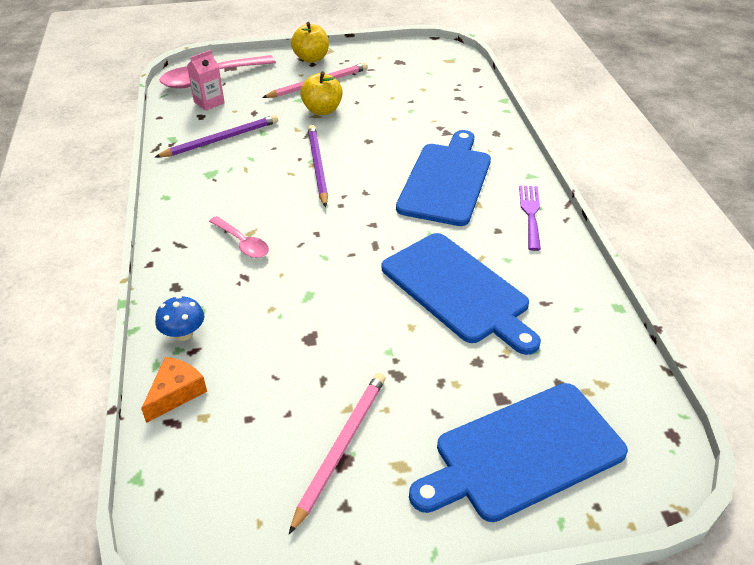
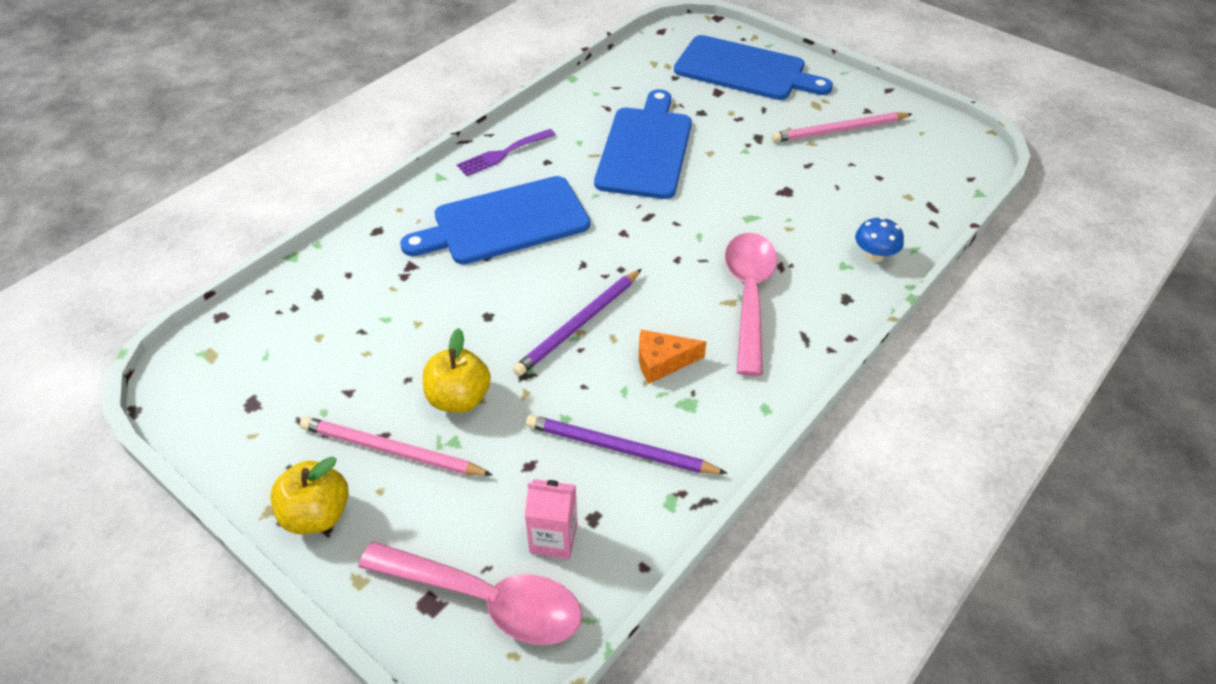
camera: 130 degrees left, 5 degrees up
orange cheese [141,357,207,423] -> orange cheese moved to [639,329,706,384]
pink spoon [209,216,269,258] -> pink spoon [725,233,777,376], size x1.81

